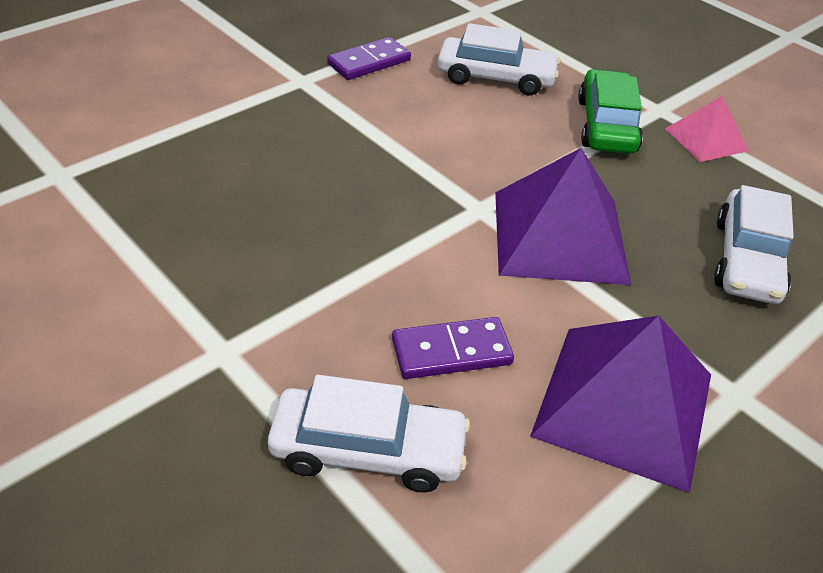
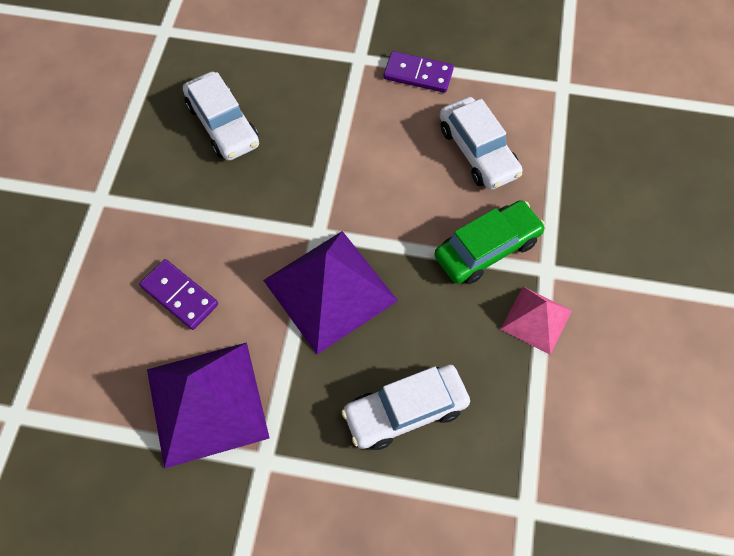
camera: 55 degrees right, 20 degrees up
white car [268,375,470,493] -> white car moved to [183,72,259,161]

